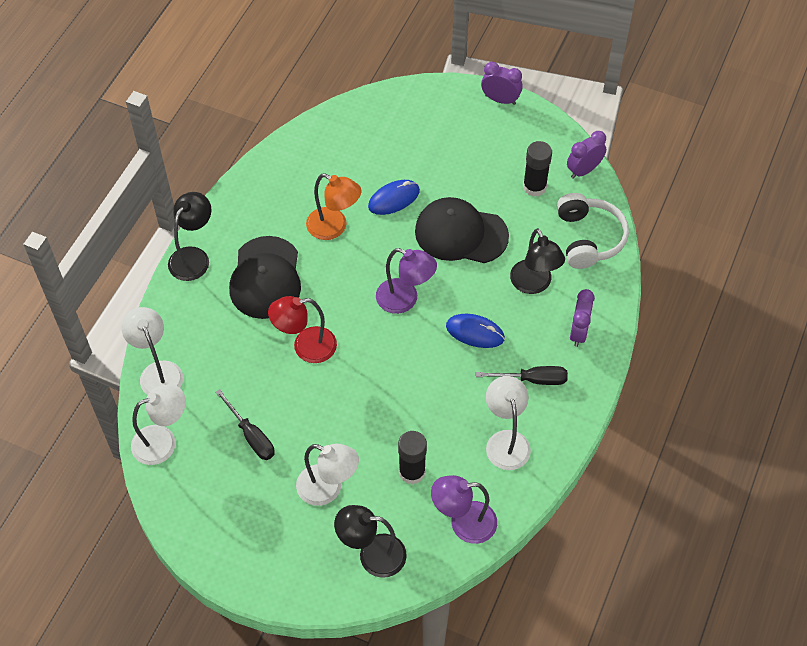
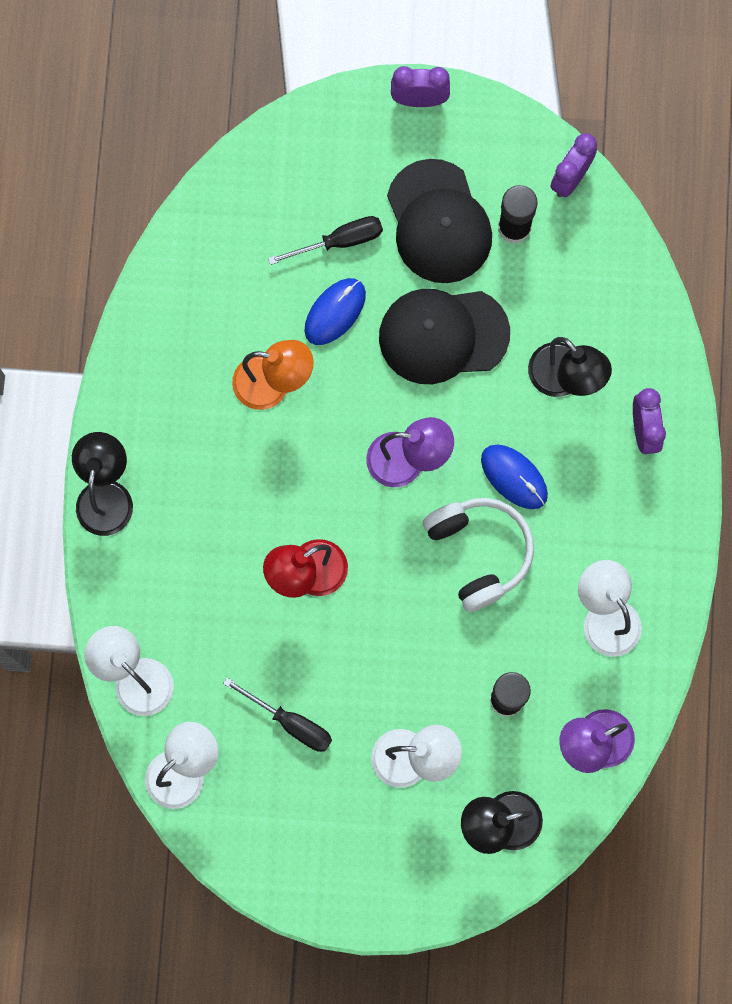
camera: 20 degrees left, 20 degrees up
black cap [229,236,301,319] -> black cap moved to [387,159,492,283]
blue mouse [446,314,505,348] -> blue mouse turned 45 degrees clockwise [481,445,548,509]
black screwdriver [476,366,568,385] -> black screwdriver moved to [268,216,383,265]
white headphones [557,193,629,269] -> white headphones moved to [423,498,534,612]

